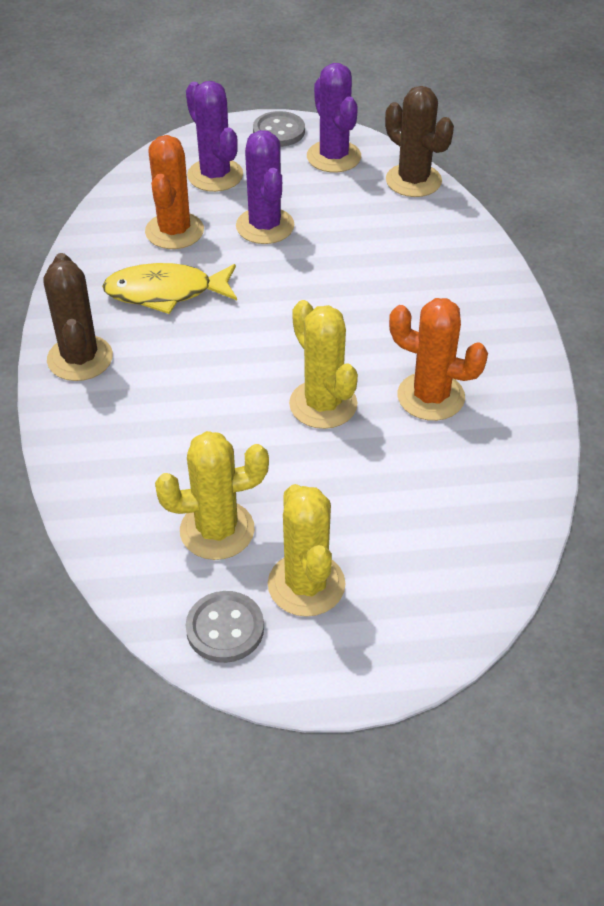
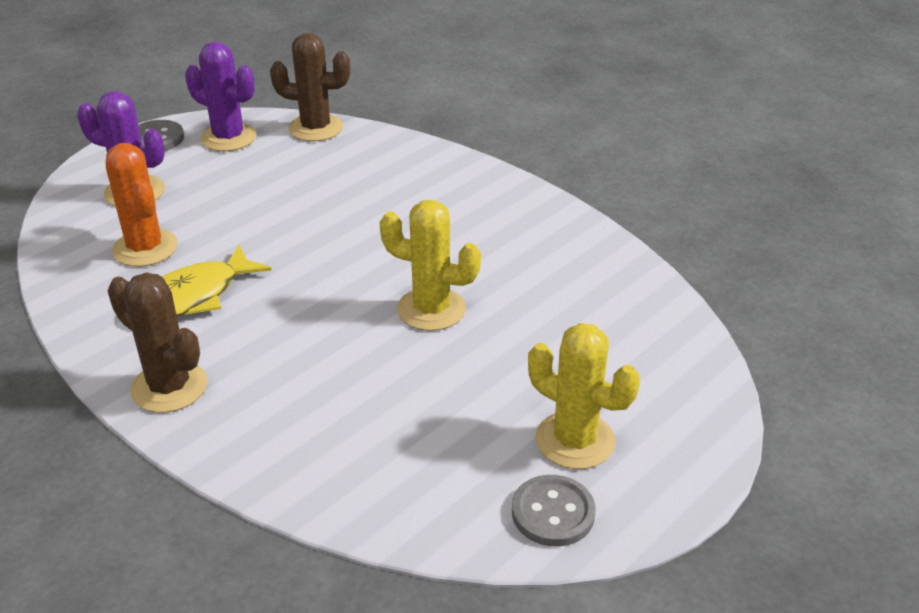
camera: 40 degrees left, 10 degrees down
yellow cactus [155,431,269,560] -> none
purple cactus [236,130,294,244] -> none
orange cactus [389,298,488,421] -> none

